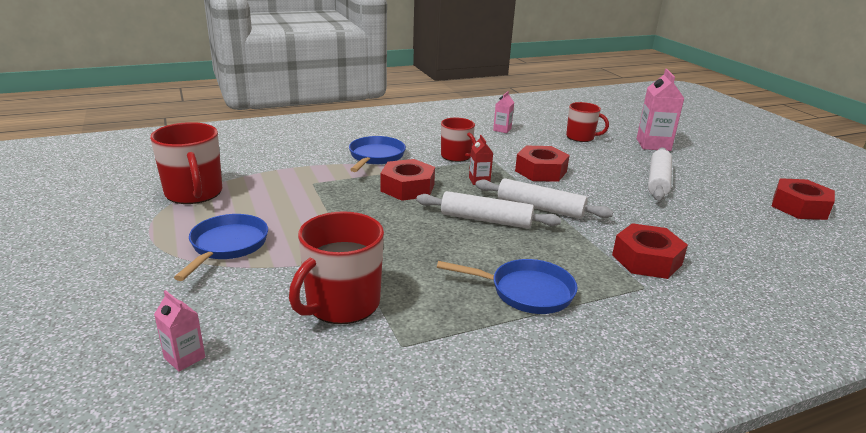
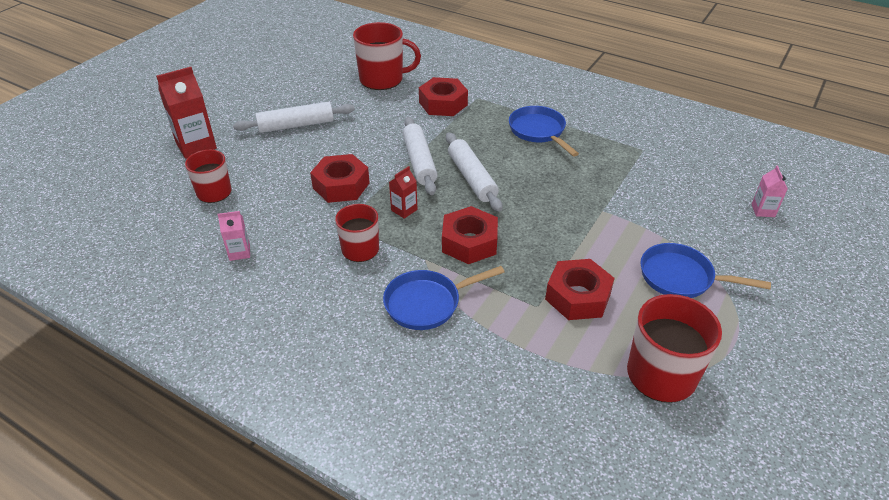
camera: 125 degrees left, 15 degrees up
blue pan [174,214,268,281] -> blue pan turned 45 degrees clockwise [640,243,771,298]
red mug [289,211,384,324] -> red mug moved to [353,22,421,90]
pink carton [636,69,685,151] -> red carton [156,67,217,159]
red nut [772,178,835,220] -> red nut moved to [545,259,615,320]

